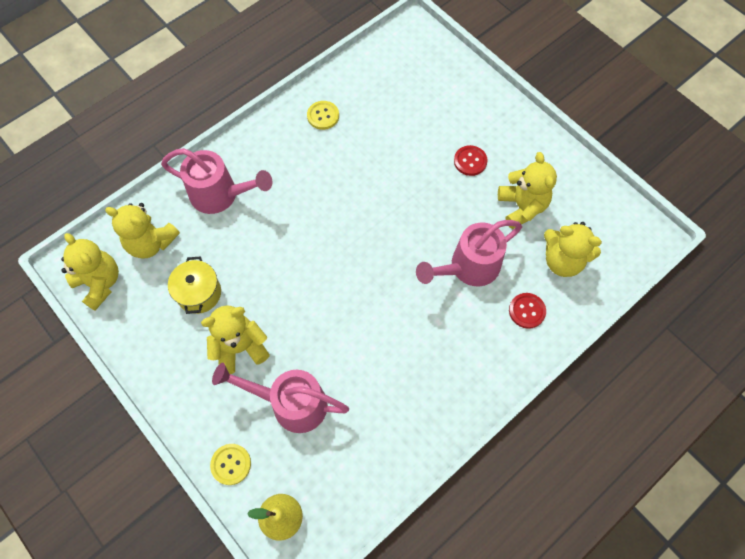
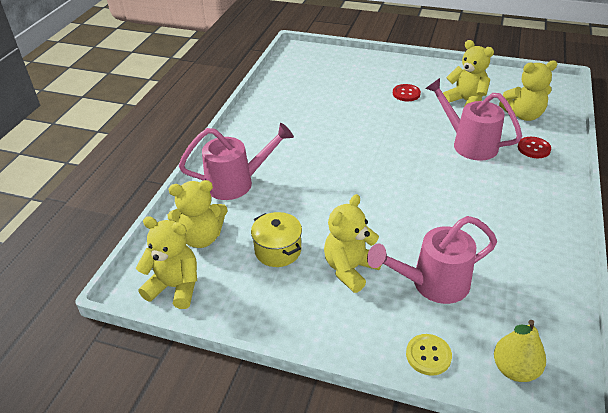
camera: 30 degrees left, 25 degrees down
yellow button [307,101,339,130] -> none
pink watering can [416,220,522,286] -> pink watering can turned 105 degrees clockwise [425,78,522,161]

